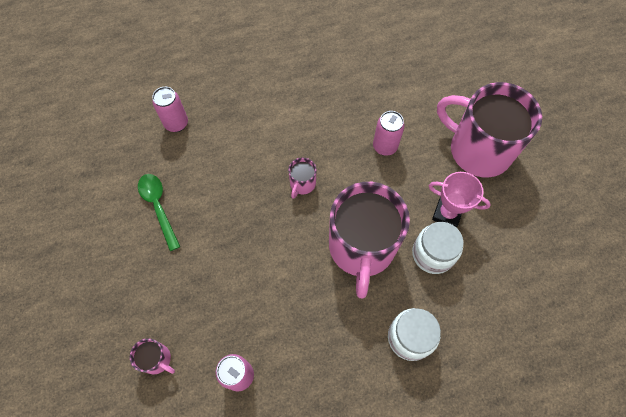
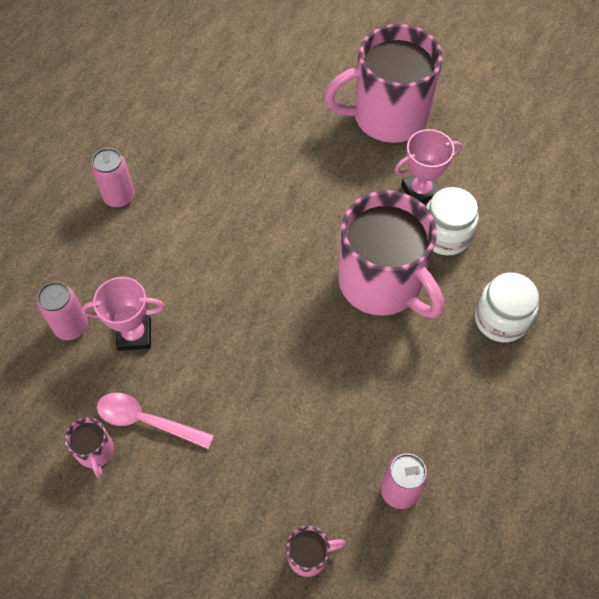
camera: 45 degrees left, 5 degrees down
green spoon [138,174,180,251] -> pink spoon [97,393,214,449]
pink mug [288,158,317,198] -> pink mug moved to [65,417,114,478]
pink can [373,111,405,156] -> pink can moved to [91,148,135,208]
none -> pink trophy [82,277,165,351]

